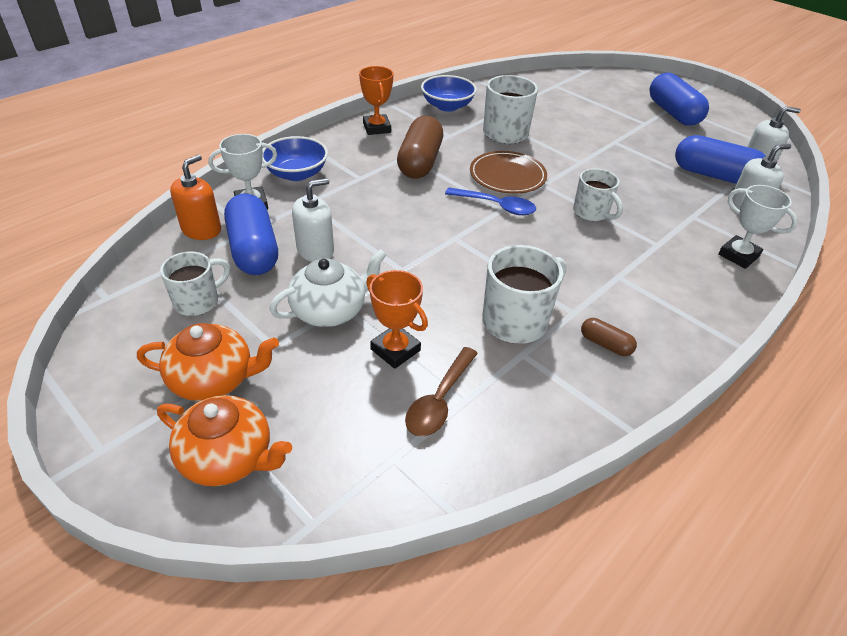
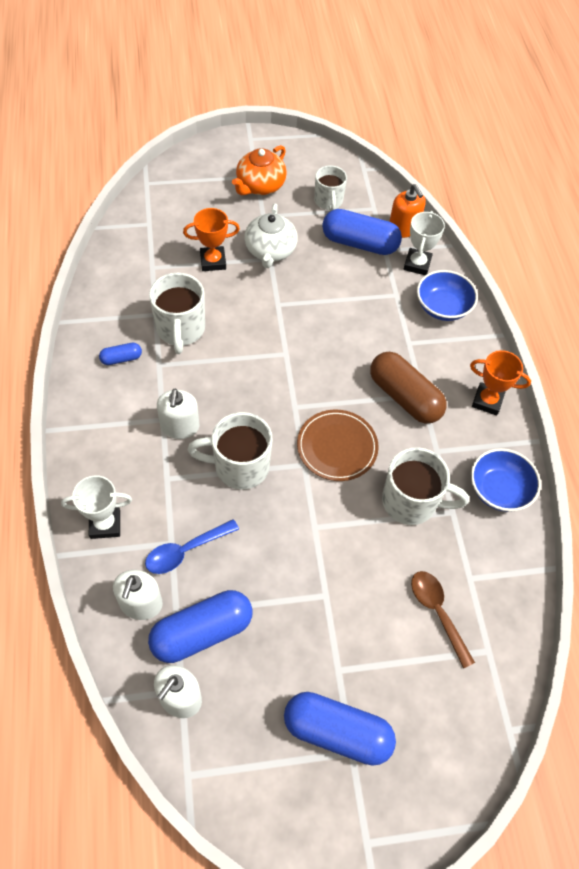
camera: 125 degrees right, 15 degrees up
orange teapot [157,395,292,486] -> none
white soap dispenser [292,178,334,262] -> white soap dispenser moved to [157,389,199,439]
brown spoon [405,347,478,437] -> brown spoon moved to [411,571,475,669]
blue spoon [445,188,536,215] -> blue spoon moved to [145,519,239,574]
white mug [573,168,623,221] -> white mug [188,412,273,490], size x1.51
brown capsule [581,318,637,356] -> blue capsule [99,343,142,365]

